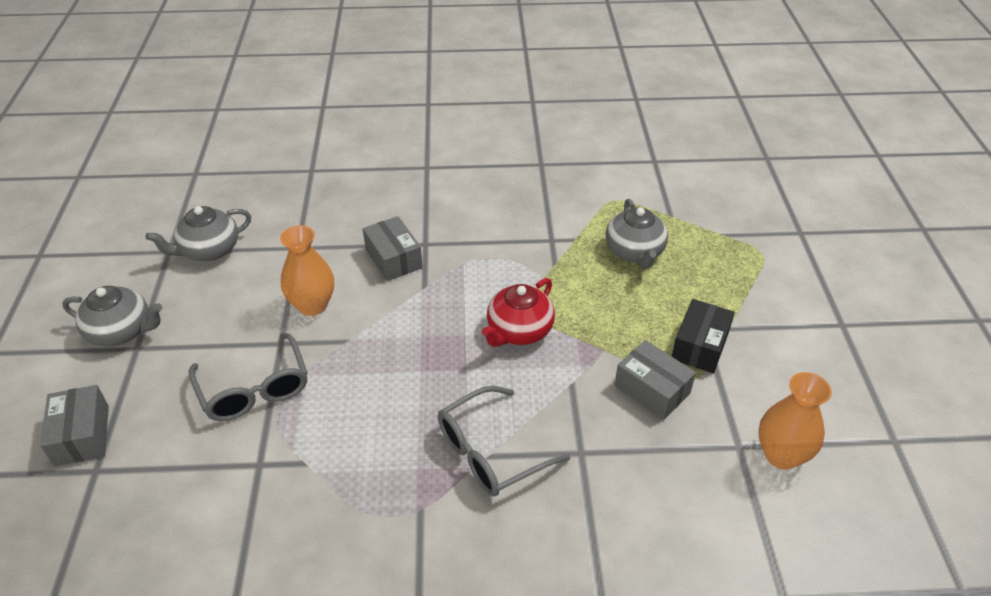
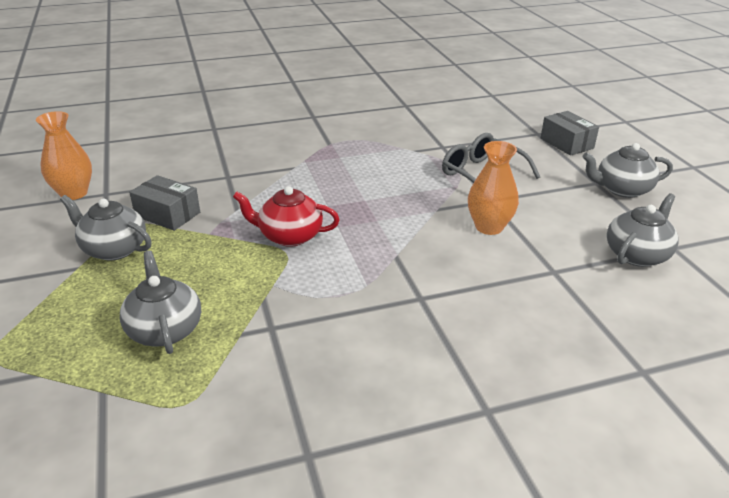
camera: 165 degrees right, 10 degrees down
grey box [363,216,423,281] -> none
grey glasses [438,386,570,497] -> none
red teapot [482,278,555,347] -> red teapot turned 105 degrees counterclockwise [233,186,340,247]
black box [672,299,735,373] -> grey teapot [60,195,152,261]

